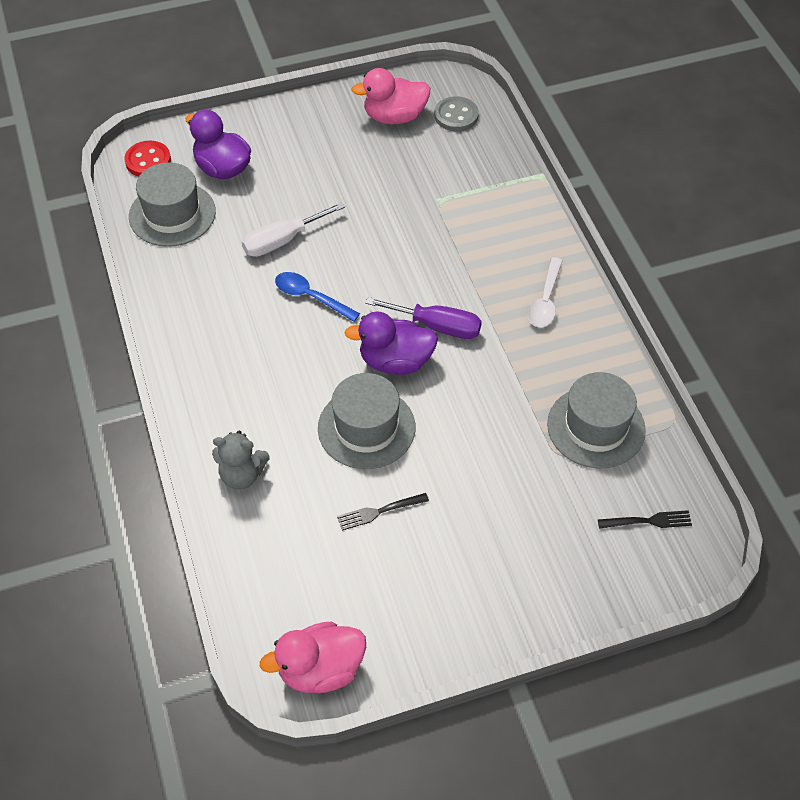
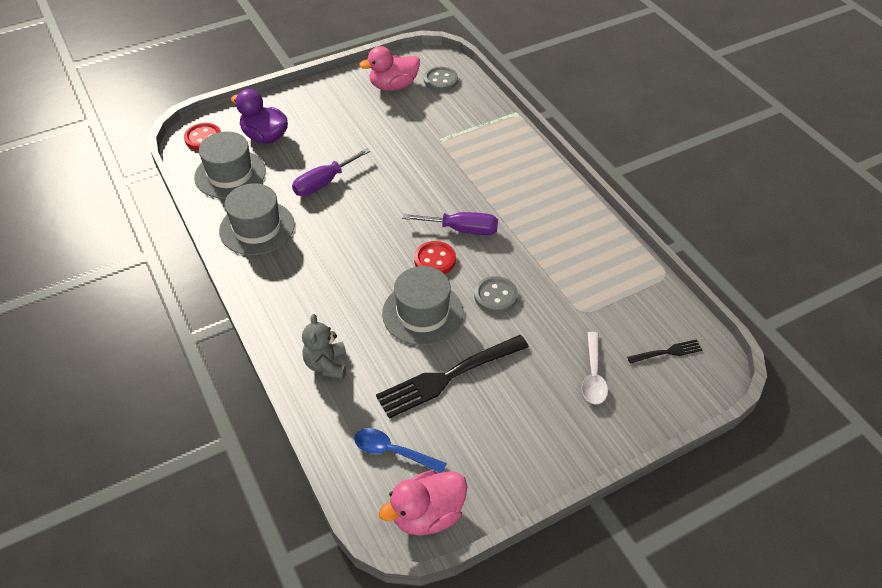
camera: 10 degrees left, 5 degrees down
grey teddy bear [212,431,270,489] -> grey teddy bear turned 90 degrees clockwise [302,314,346,379]
white screwdriver [242,202,345,257] -> purple screwdriver [292,148,370,196]
blue spoon [275,272,360,322] -> blue spoon moved to [354,428,447,473]
black fork [337,493,429,530] -> black fork [376,335,529,419], size x2.08
purple duck [344,312,438,375] -> red button [414,241,456,274]
white spoon [528,257,563,327] -> white spoon moved to [582,332,608,405]
grey hat [547,372,646,468] -> grey hat moved to [219,183,295,255]
none -> grey button [474,276,518,313]

